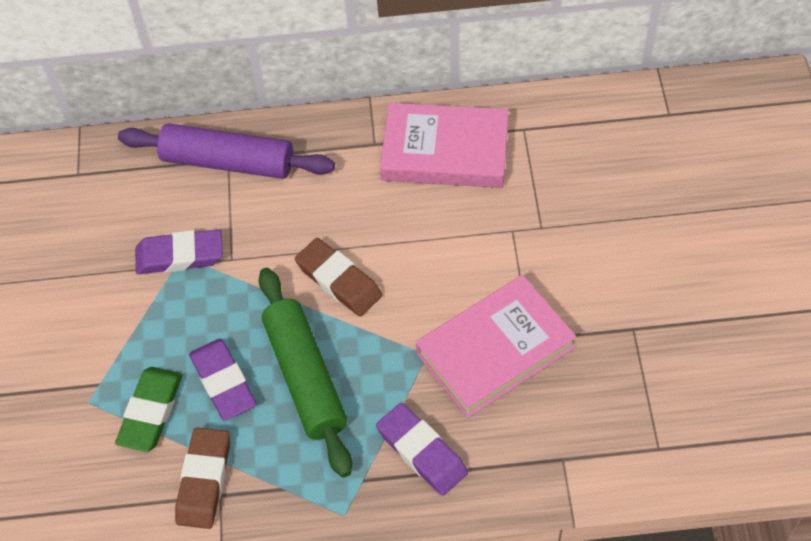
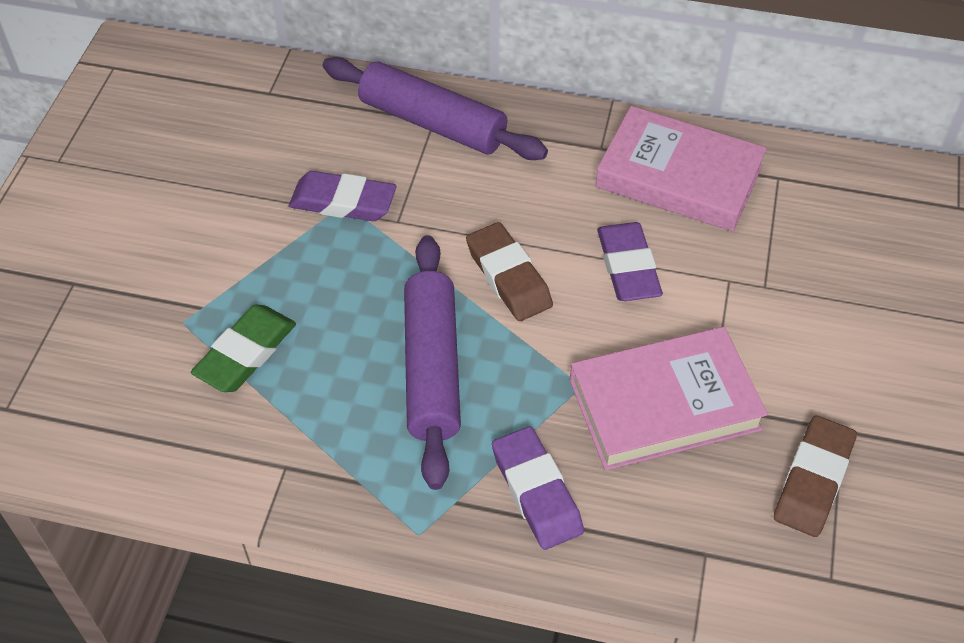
camera: 15 degrees right, 5 degrees down
brown eraser [175,428,230,529] -> brown eraser moved to [774,416,857,537]
purple eraser [189,339,257,421] -> purple eraser moved to [597,222,663,301]
green rolling pin [259,268,352,477] -> purple rolling pin [404,235,461,490]

